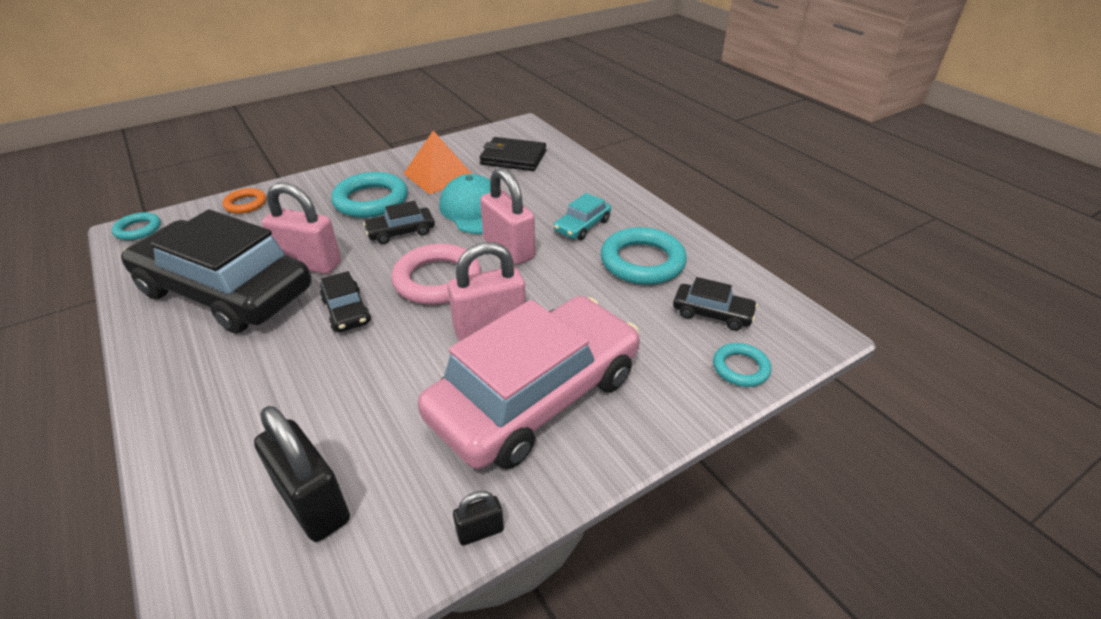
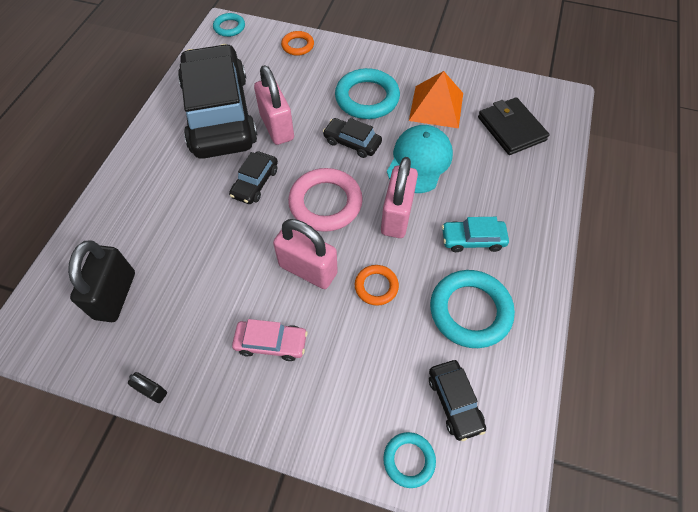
camera: 50 degrees right, 20 degrees up
pink car [418,296,640,469] -> pink car [232,319,308,361], size x0.41
none -> orange ring [355,265,399,306]

